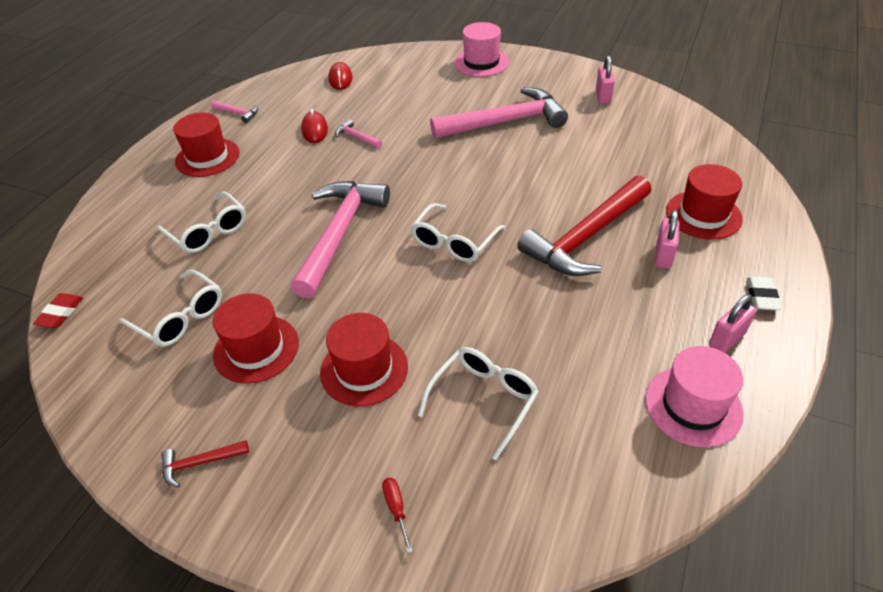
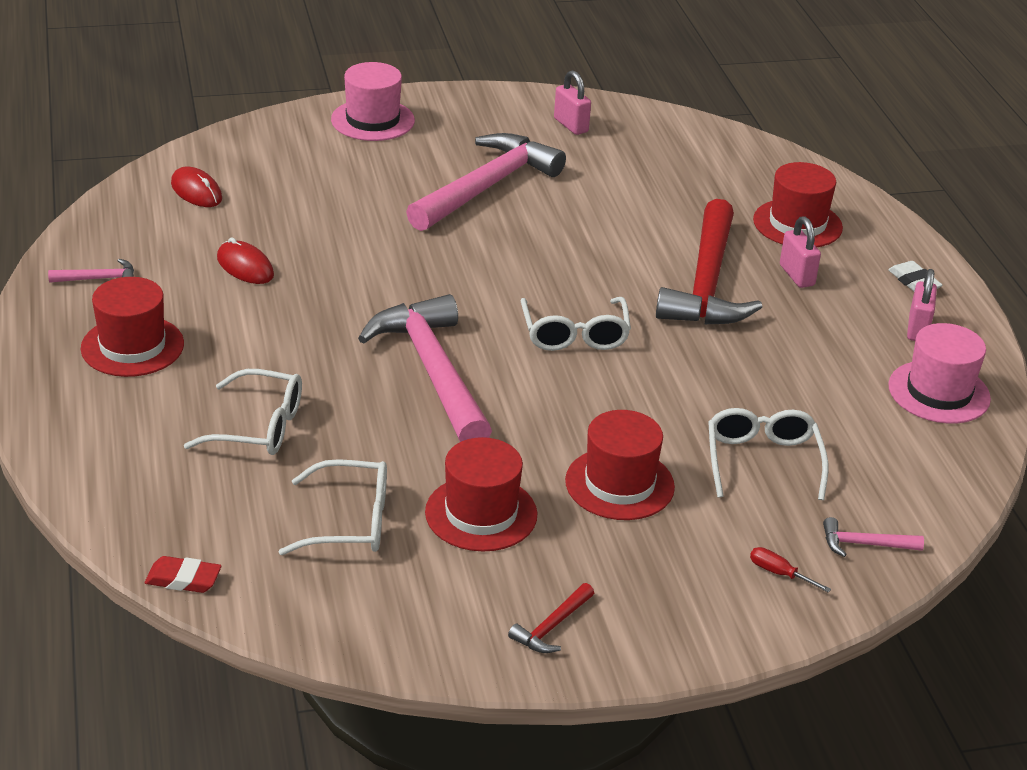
camera: 40 degrees left, 10 degrees down
red eraser [33,293,83,328] -> red eraser turned 60 degrees counterclockwise [145,556,222,593]
pink hammer [335,119,382,148] -> pink hammer moved to [823,517,924,557]

